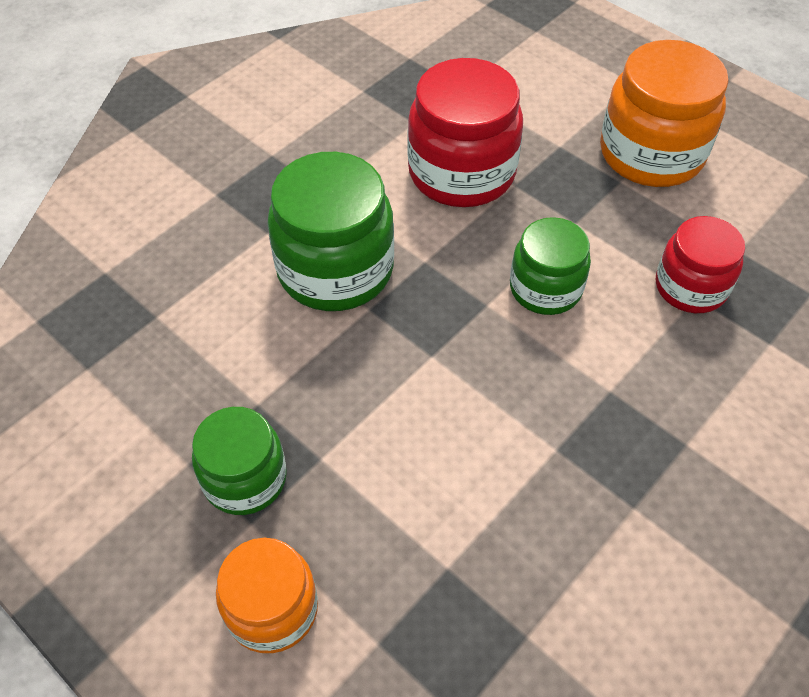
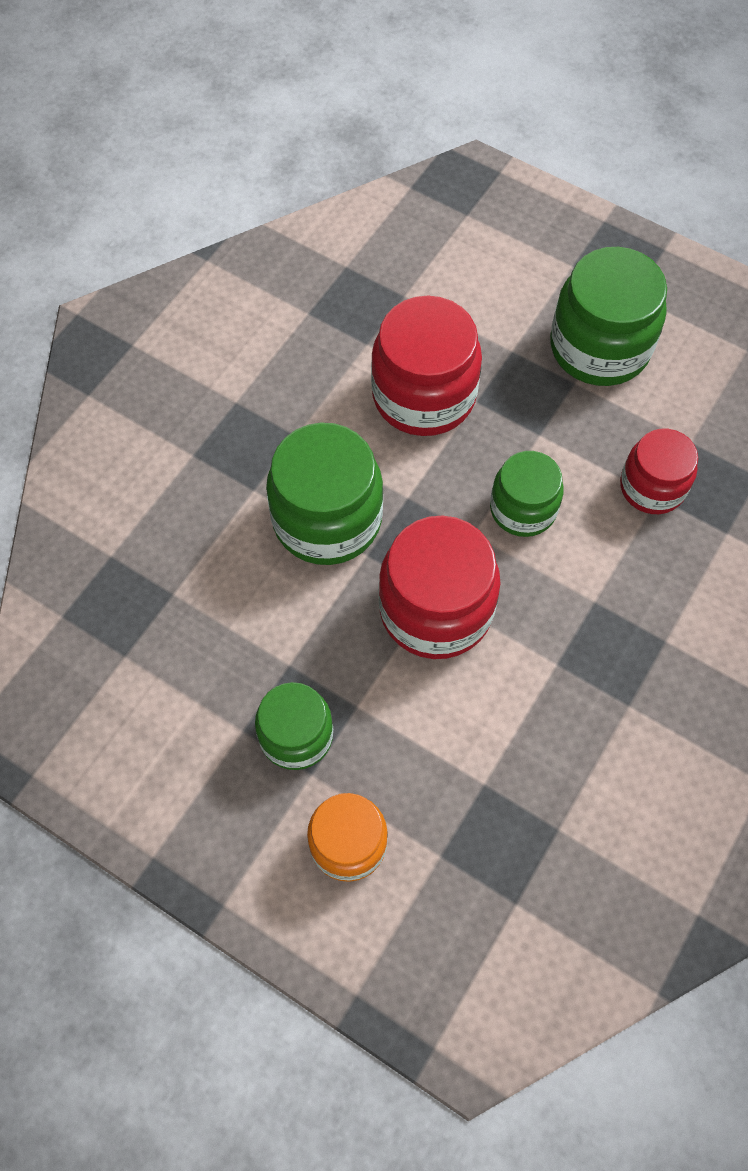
camera: 10 degrees left, 10 degrees up
orange jar [600,40,729,187] -> green jar [550,247,667,386]
none -> red jar [378,515,500,659]

